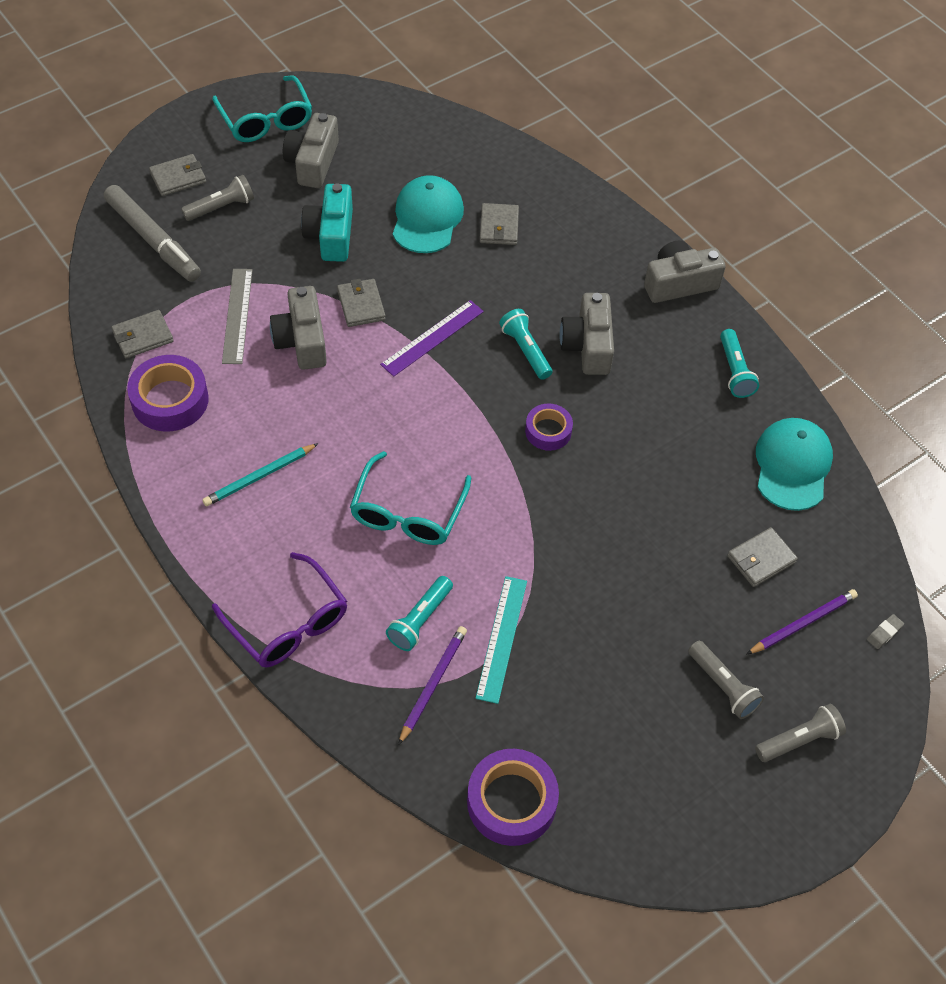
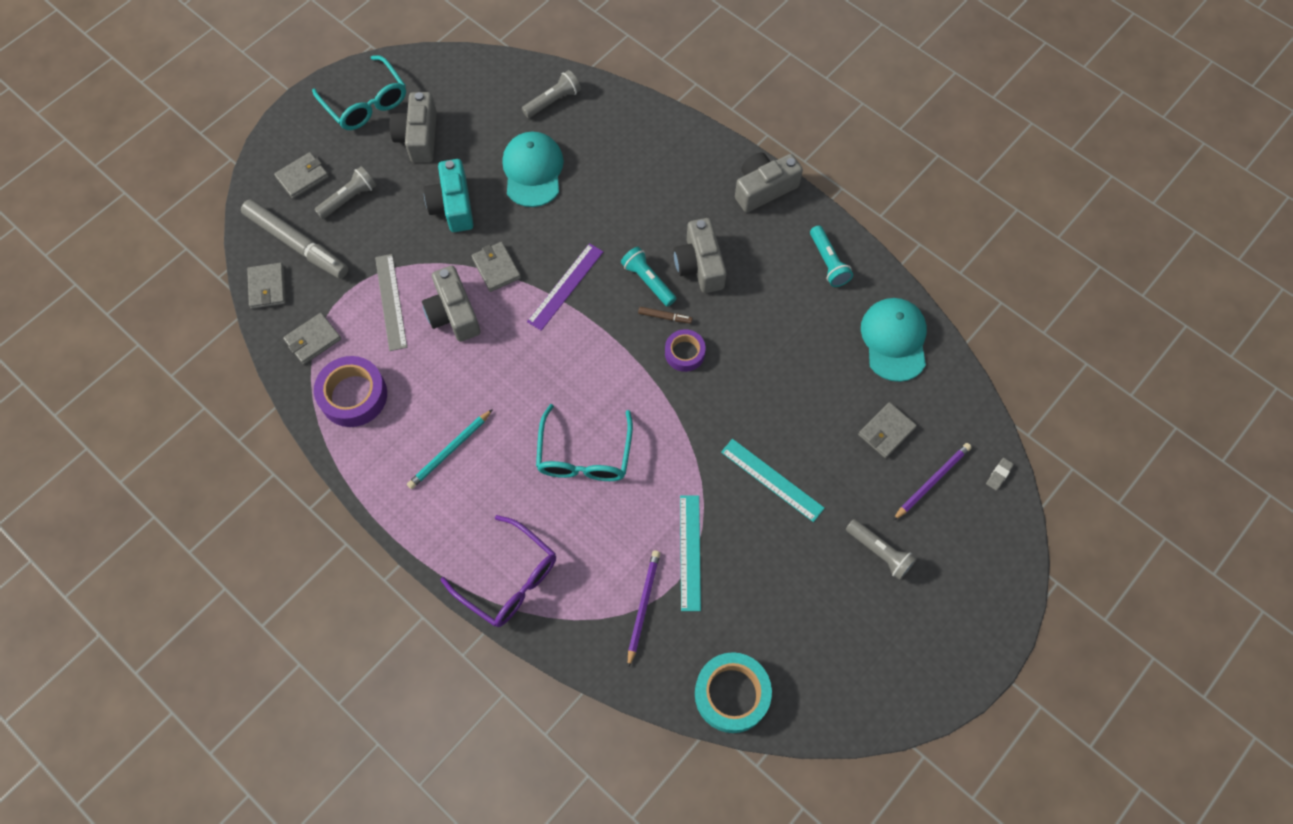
camera: 10 degrees left, 10 degrees up
turquoise flashlight [386,576,453,651] -> none
purple tape [467,749,559,846] -> turquoise tape [695,652,772,733]
grey wallet [480,203,519,245] -> grey wallet moved to [247,263,286,309]
grey flashlight [755,704,846,762] -> grey flashlight moved to [522,70,581,118]
none -> brown marker [638,307,693,324]
none -> turquoise ruler [721,439,825,522]

